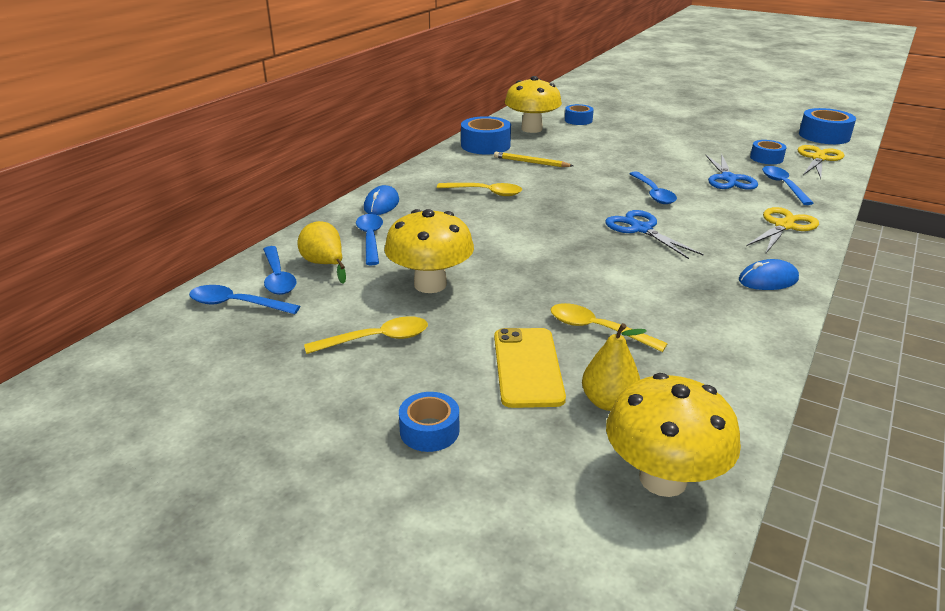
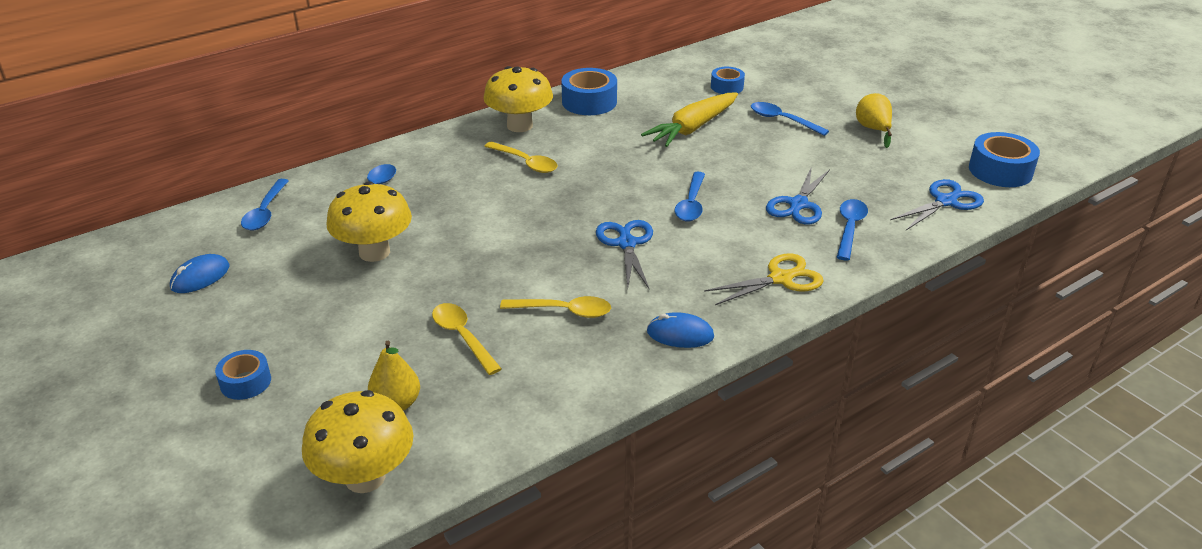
camera: 25 degrees right, 5 degrees up
blue spoon [189,285,300,314] -> blue spoon moved to [751,102,829,136]
yellow pear [298,221,346,284] -> yellow pear moved to [856,93,892,148]
yellow spoon [304,316,428,354] -> yellow spoon moved to [500,296,611,318]
blue mouse [364,185,399,215] -> blue mouse moved to [170,254,229,293]
yellow pencil [494,152,573,167] -> none
yellow phone [494,328,566,408] -> none
yellow mushroom [505,76,562,133] -> yellow mushroom moved to [484,66,553,132]
blue tape [750,140,787,164] -> none
yellow scissors [797,145,844,178] -> blue scissors [890,179,984,230]
none -> yellow carrot [641,92,738,147]

